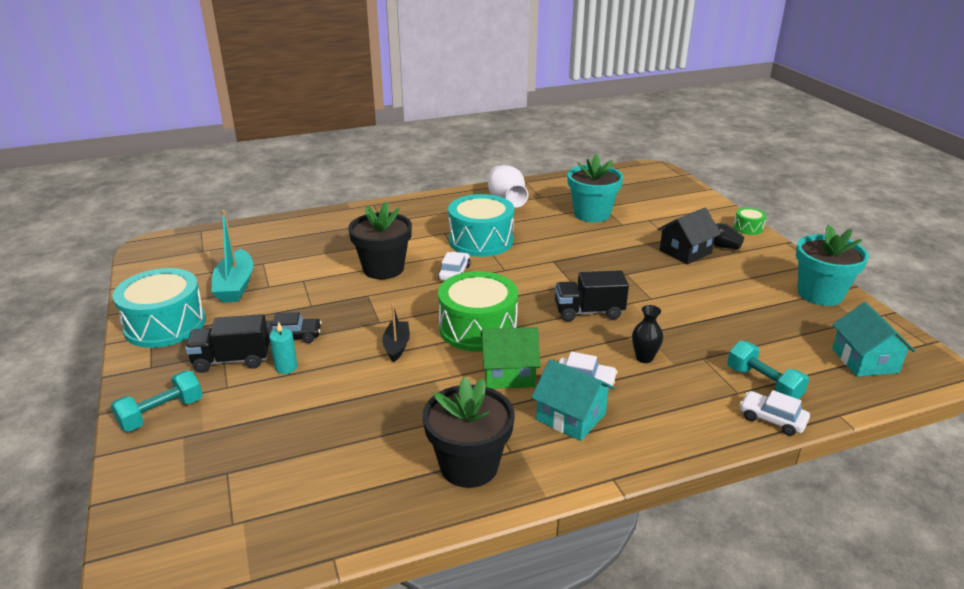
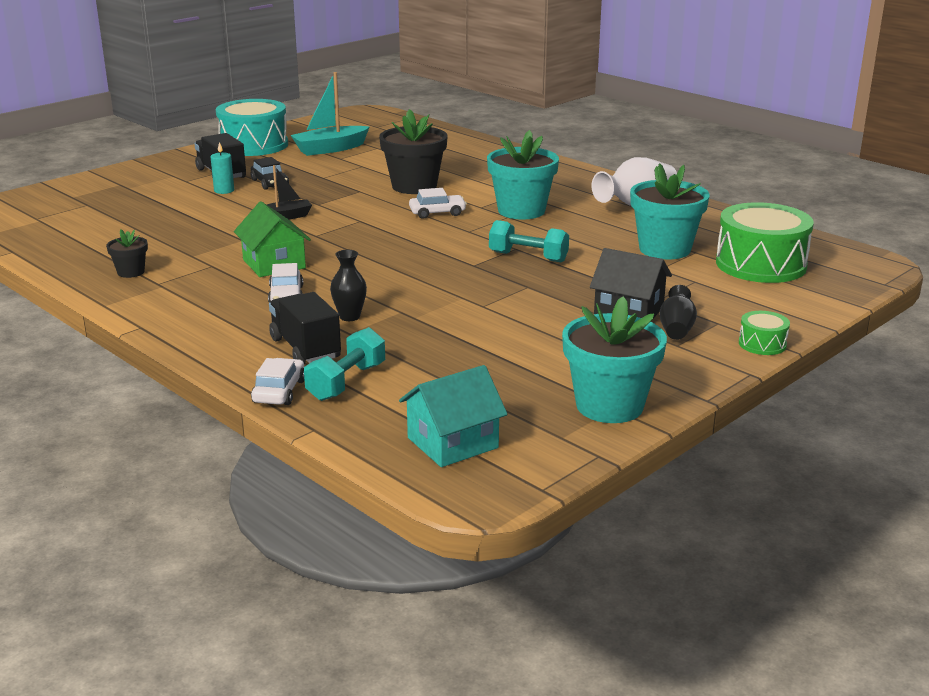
camera: 65 degrees right, 5 degrees down
turquoise dumbbell [111,371,203,432] -> turquoise dumbbell moved to [489,220,569,262]
black flower pot [423,377,515,488] -> black flower pot [106,229,148,278], size x0.49
green drum [438,271,518,352] -> green drum moved to [716,202,814,283]
turquoise drum [448,194,514,257] -> turquoise flower pot [487,130,559,219]
turquoise house [531,359,615,441] -> none
black truck [555,270,629,322] -> black truck moved to [269,292,341,365]

